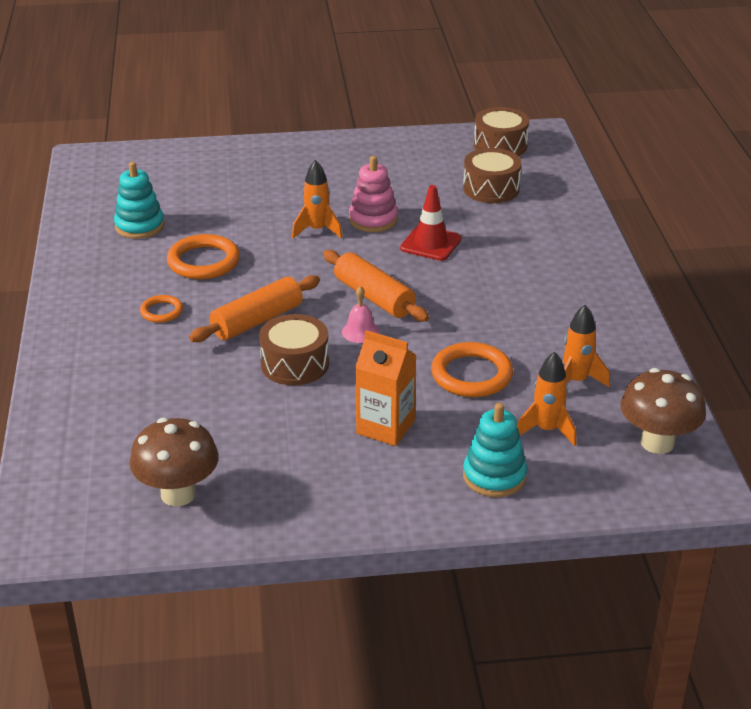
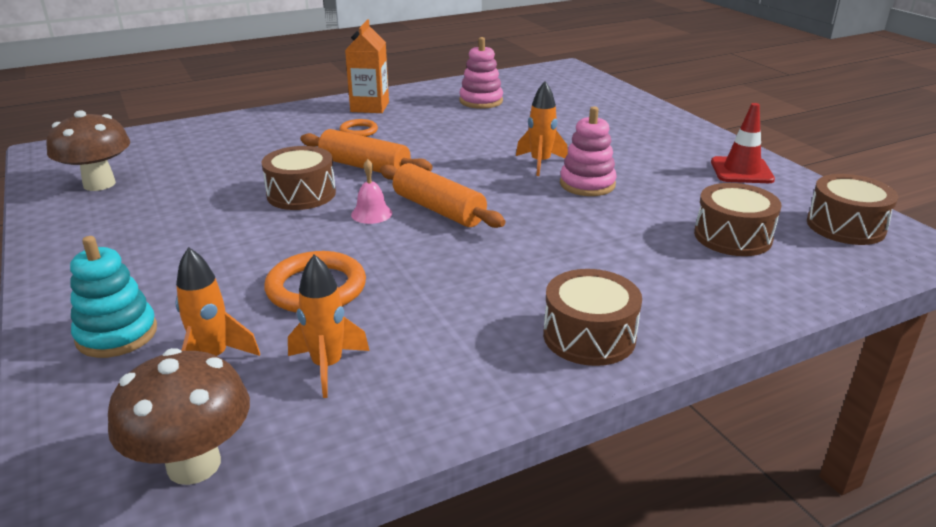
camera: 70 degrees right, 5 degrees down
turquoise stacking toy [114,162,165,239] -> pink stacking toy [459,37,503,109]
orange ring [167,234,240,279] -> none
orange rolling pin [323,250,429,322] -> orange rolling pin turned 75 degrees counterclockwise [380,163,505,228]
orange carton [355,330,416,446] -> orange carton moved to [345,20,389,113]
red traffic cone [400,185,462,261] -> red traffic cone moved to [711,103,775,183]
none -> brown drum [543,269,642,366]

